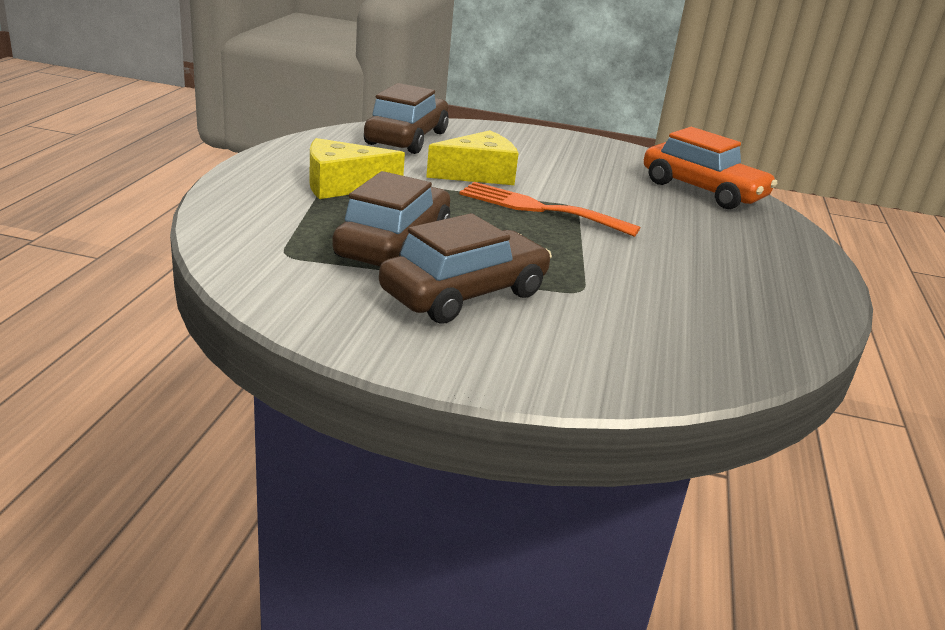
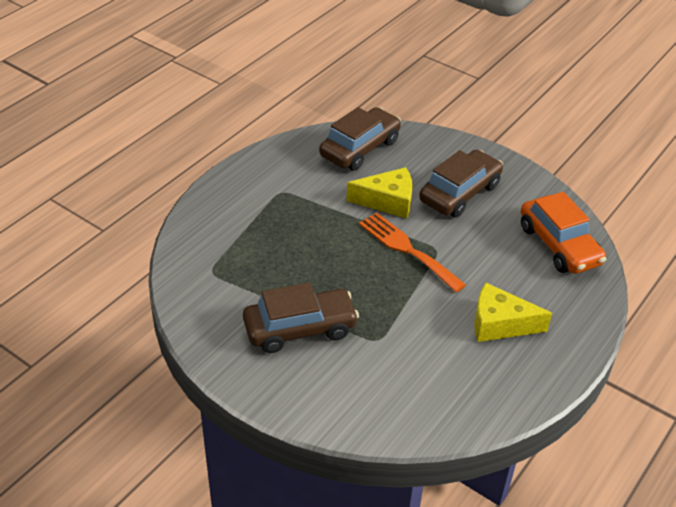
camera: 25 degrees right, 15 degrees up
yellow cheese [310,138,405,199] -> yellow cheese moved to [474,283,552,342]
brown car [332,171,450,266] -> brown car moved to [419,150,503,218]

